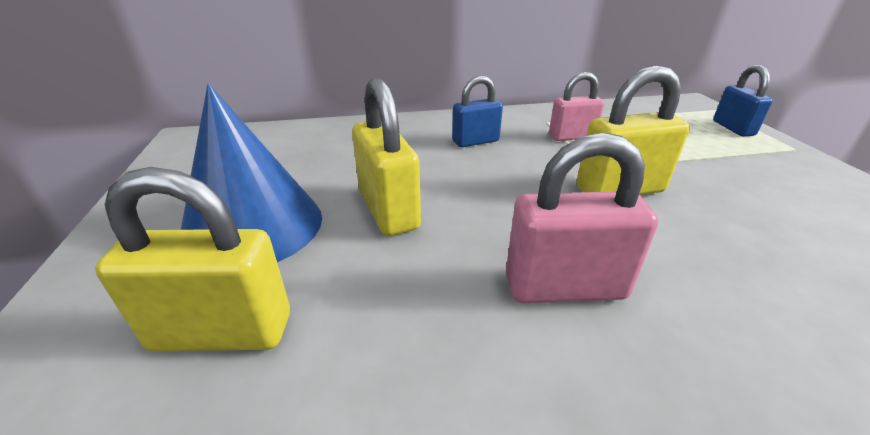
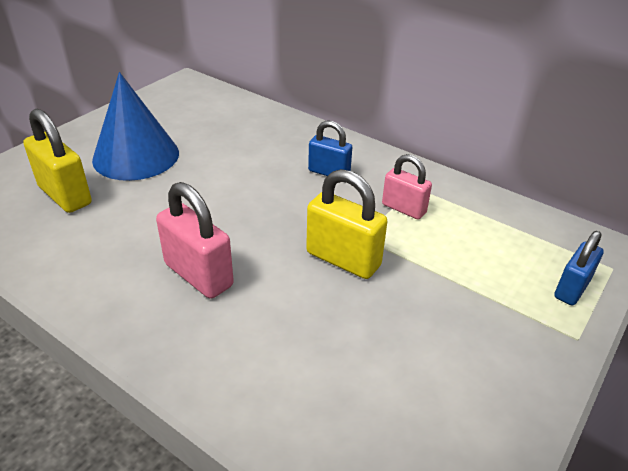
camera: 45 degrees right, 5 degrees up
yellow padlock [352,78,421,236] -> none

